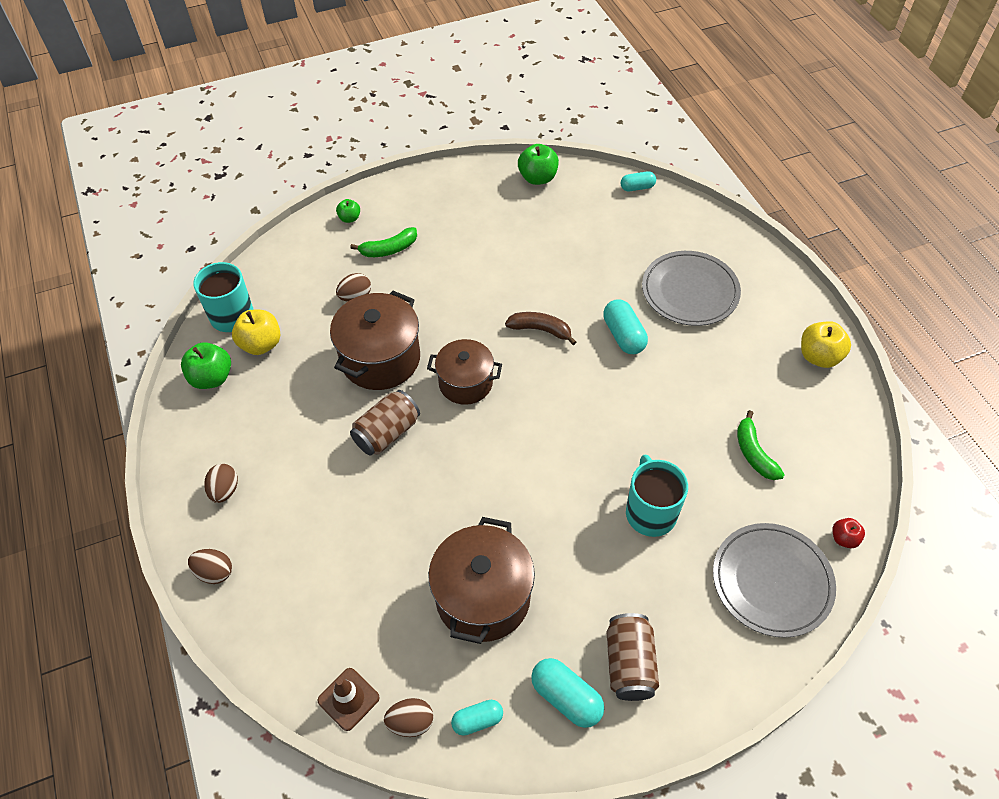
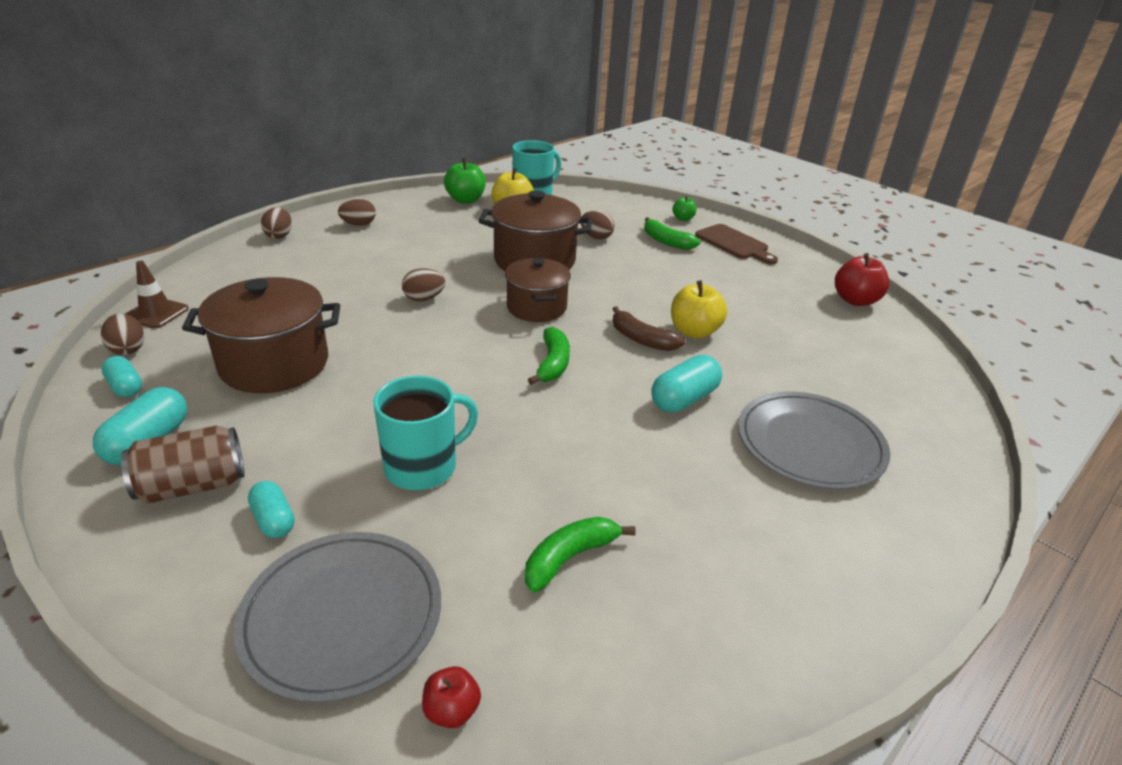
camera: 65 degrees right, 20 degrees down
brown can [350,390,420,456] -> none
brown banana [505,312,576,345] -> brown banana turned 135 degrees clockwise [613,306,685,351]
green apple [518,144,559,185] -> red apple [835,253,889,306]
turquoise capsule [621,171,656,191] -> turquoise capsule moved to [248,481,295,538]
yellow apple [801,321,851,368] -> yellow apple moved to [671,280,727,339]
none -> brown egg [402,268,445,301]
none -> green banana [528,327,570,385]
none -> brown cutting board [695,224,778,264]

